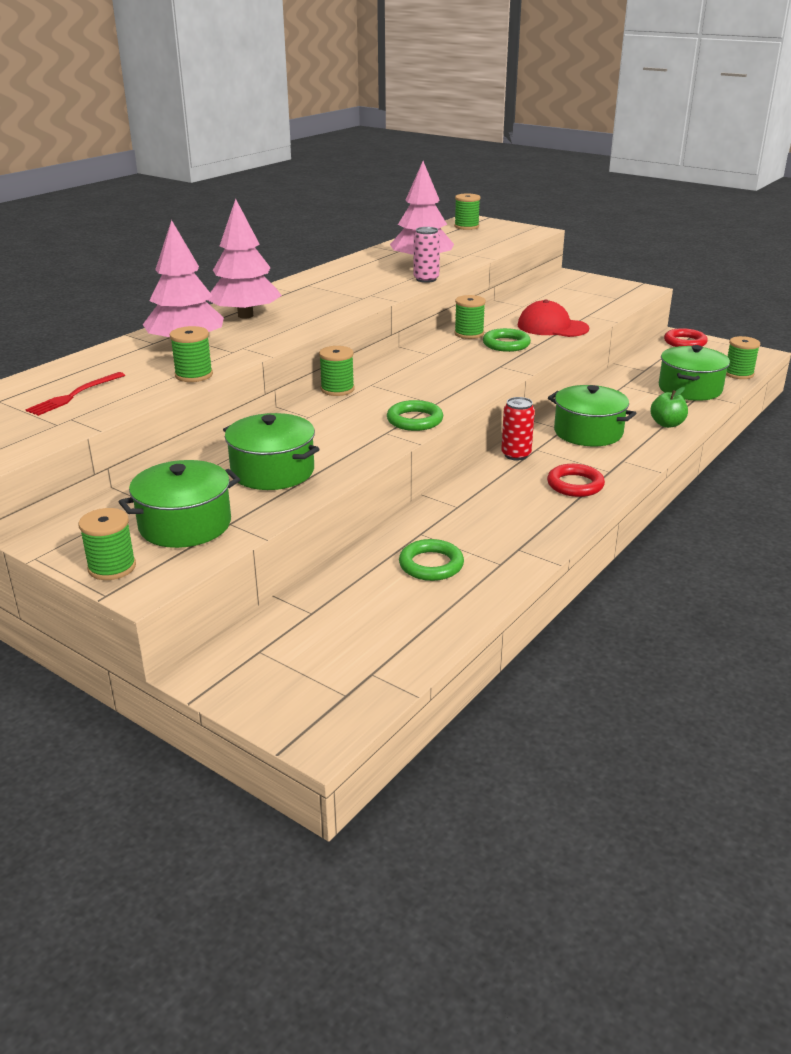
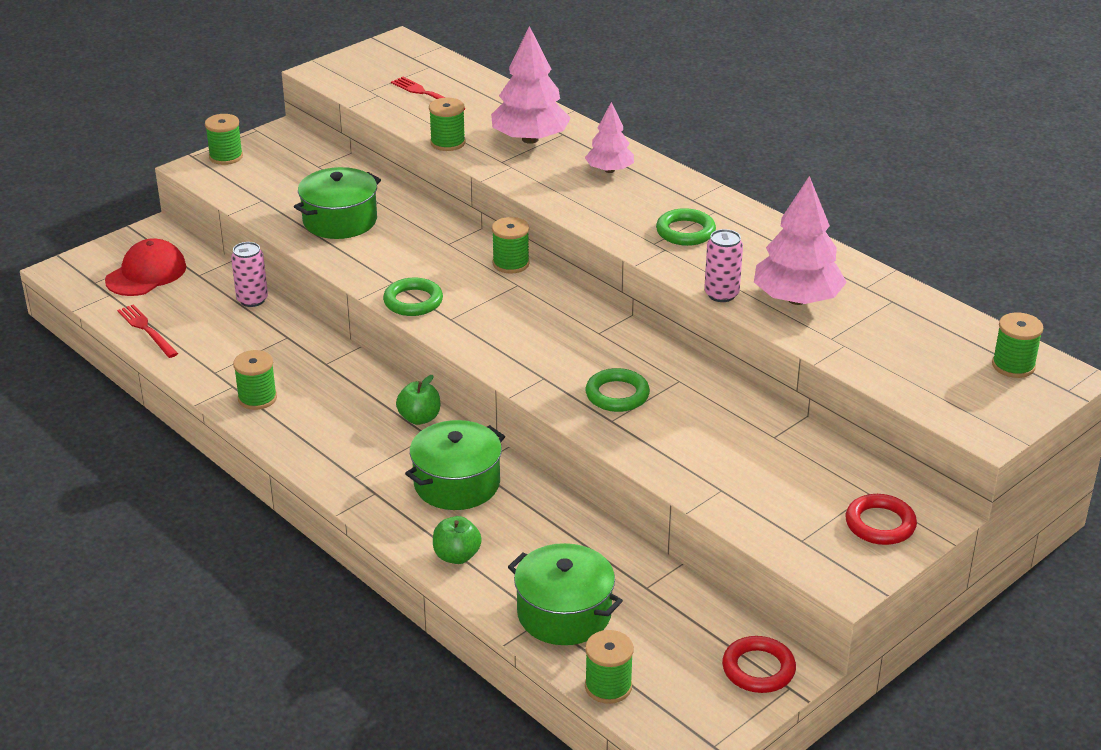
camera: 100 degrees right, 5 degrees up
green pot [119,460,240,548] -> none
pink tree [208,199,282,319] -> pink tree [585,102,634,173], size x0.60
green ring [399,539,464,581] -> green ring moved to [656,208,716,246]
green spool [454,295,486,339] -> green spool moved to [233,350,277,410]
red can [501,397,535,460] -> green apple [396,375,440,425]
red cap [518,300,589,337] -> red cap moved to [105,238,186,296]
red ring [547,464,605,497] -> red ring moved to [845,494,917,545]
none -> red fork [117,305,178,358]
none -> pink can [231,242,268,307]

